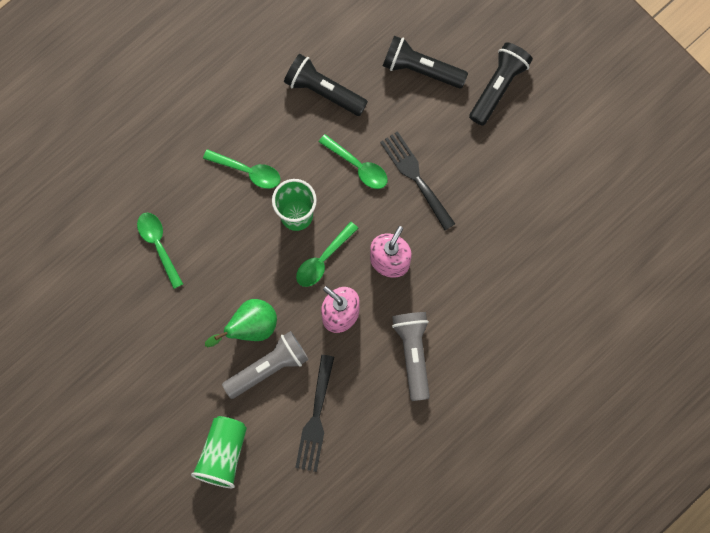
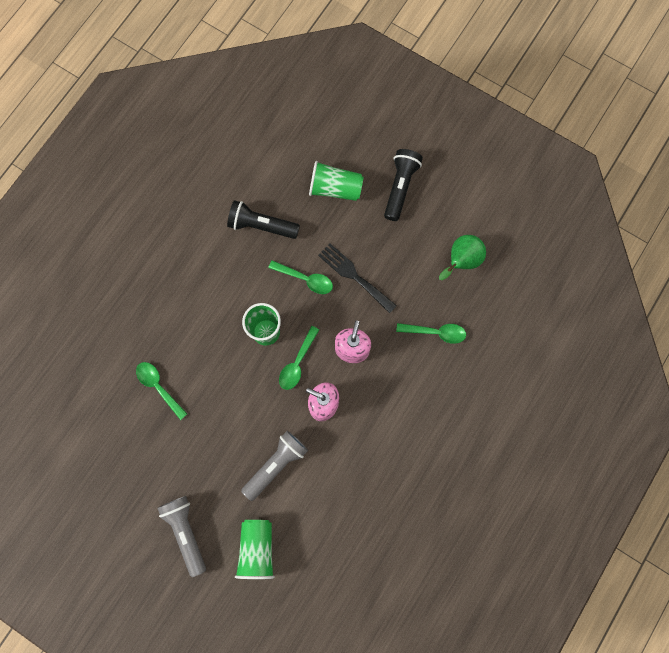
camera: 15 degrees left, 0 degrees up
green spoon [203,149,281,189] -> green spoon moved to [396,323,466,344]
green pear [205,299,277,347] -> green pear moved to [439,235,486,280]
black fork [295,355,334,472] -> none
black flashlight [383,36,468,89] -> green cup [309,161,363,201]
grey flashlight [392,312,430,401] -> grey flashlight moved to [157,496,206,577]

